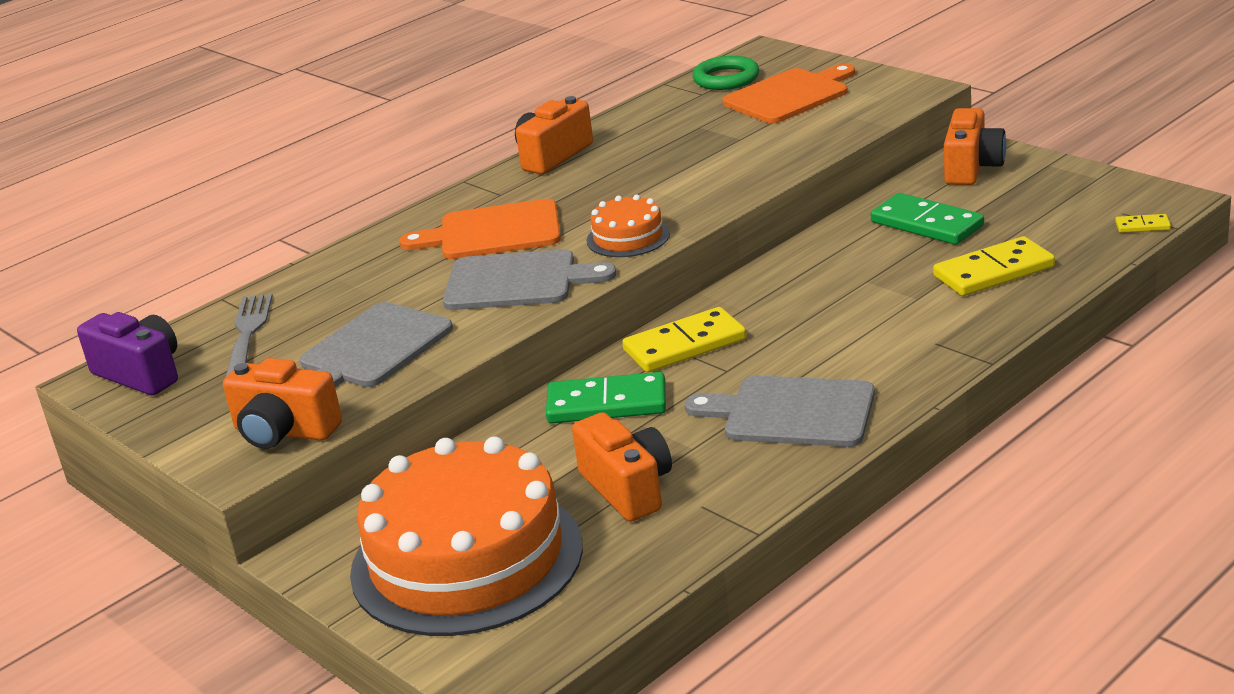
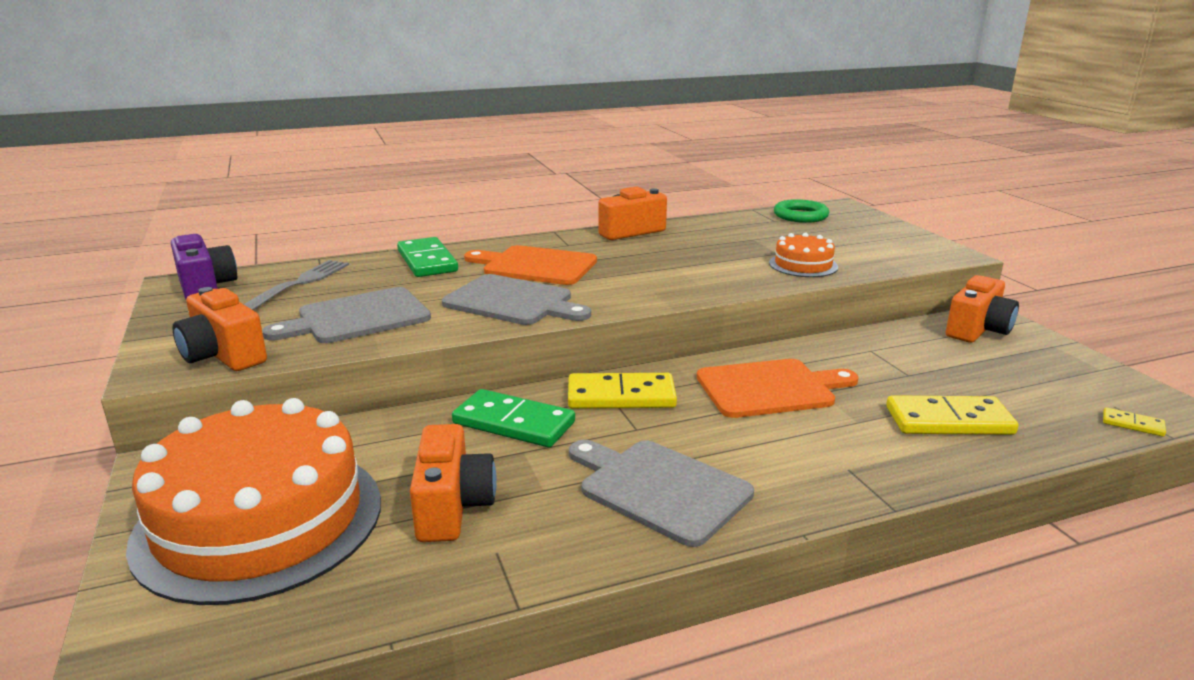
camera: 20 degrees right, 5 degrees down
orange cake [587,194,670,257] -> orange cake moved to [769,233,838,277]
orange cutting board [723,64,855,123] -> orange cutting board moved to [697,359,858,418]
green domino [871,193,984,245] -> green domino moved to [397,237,458,277]

